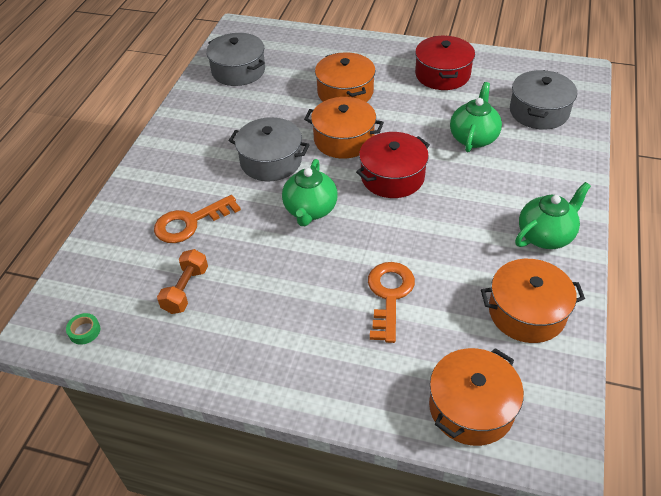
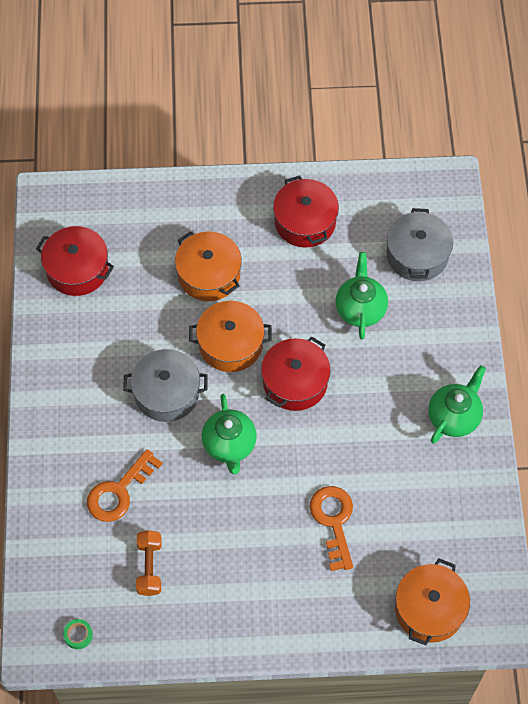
camera: 20 degrees left, 15 degrees up
grey pot [206,33,265,86] -> red pot [36,226,114,296]
orange pot [481,259,585,343] -> none

